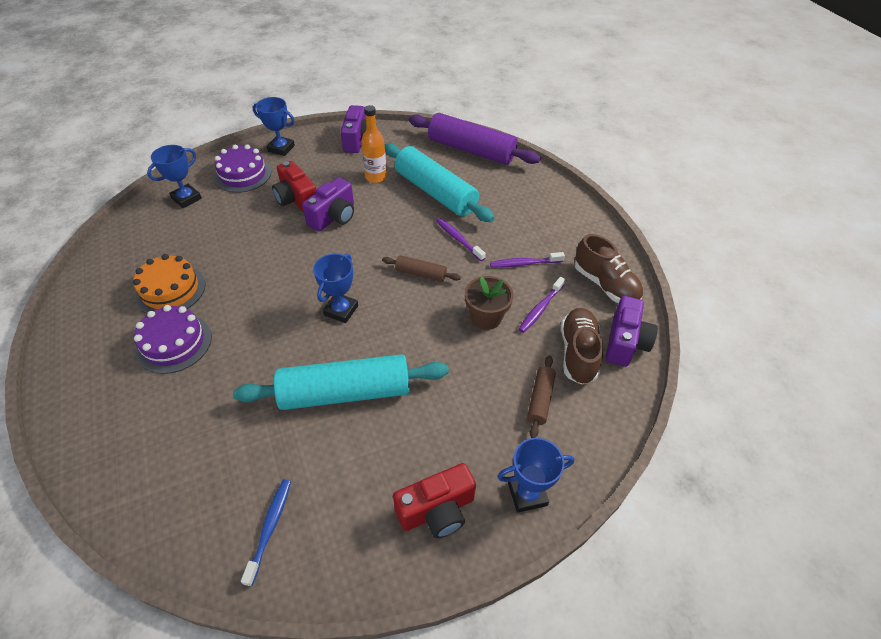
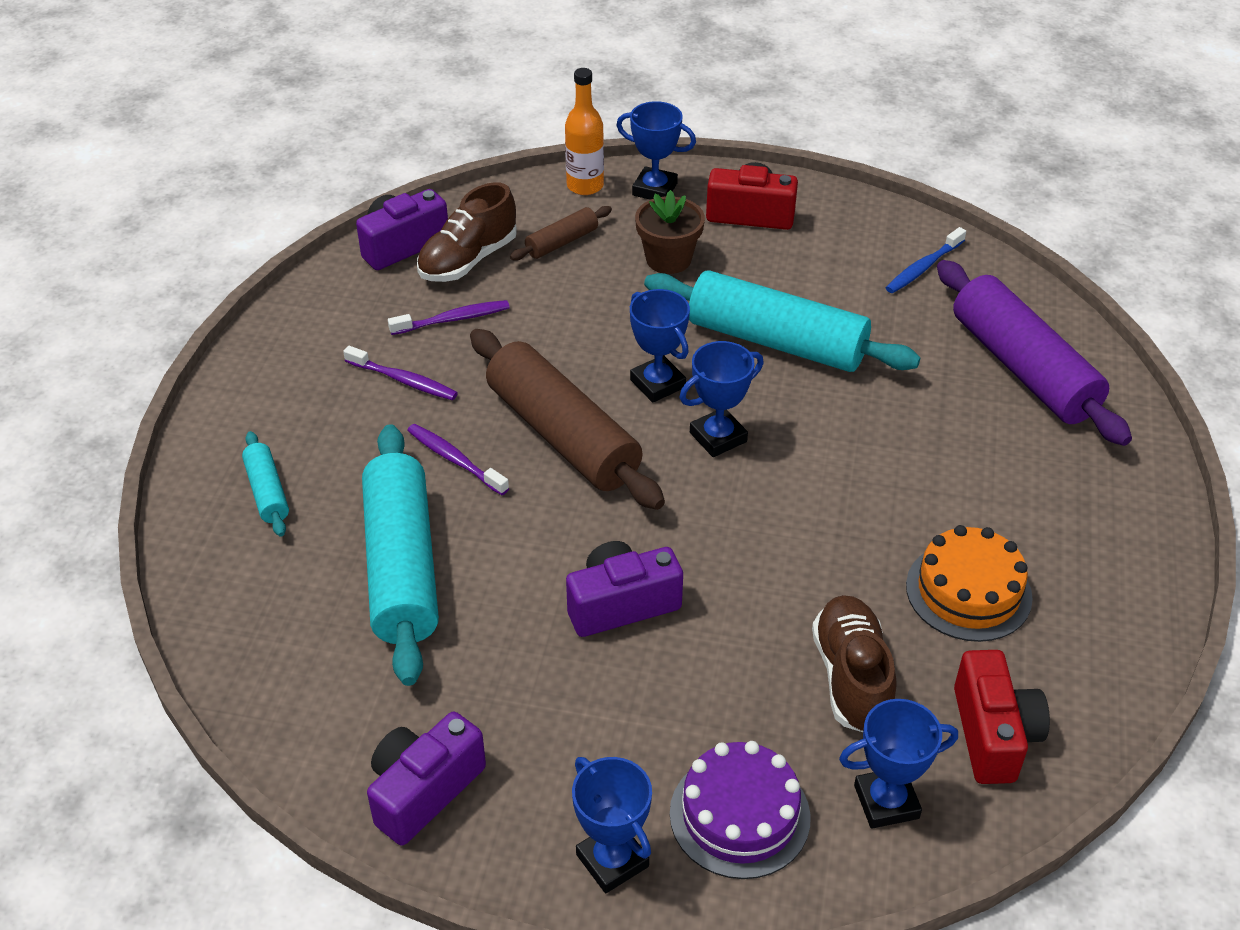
camera: 145 degrees left, 5 degrees down
purple cake [134,305,212,374] -> none
red camera [272,161,316,213] -> red camera moved to [954,650,1050,784]
orange bottle [361,105,387,183] -> orange bottle moved to [565,68,604,195]
brown rolling pin [382,255,461,282] -> brown rolling pin [470,329,665,510], size x2.15
purple rolling pin [408,113,541,165] -> purple rolling pin moved to [937,260,1132,446]
purple toothbrush [436,218,486,261] -> purple toothbrush turned 135 degrees clockwise [407,424,509,495]
brown flower pot [465,276,514,330] -> brown flower pot moved to [635,190,705,274]
brown shoe [575,234,643,303] -> brown shoe moved to [812,595,897,732]
none -> turquoise rolling pin [242,431,289,537]
none -> blue trophy [630,289,690,403]

